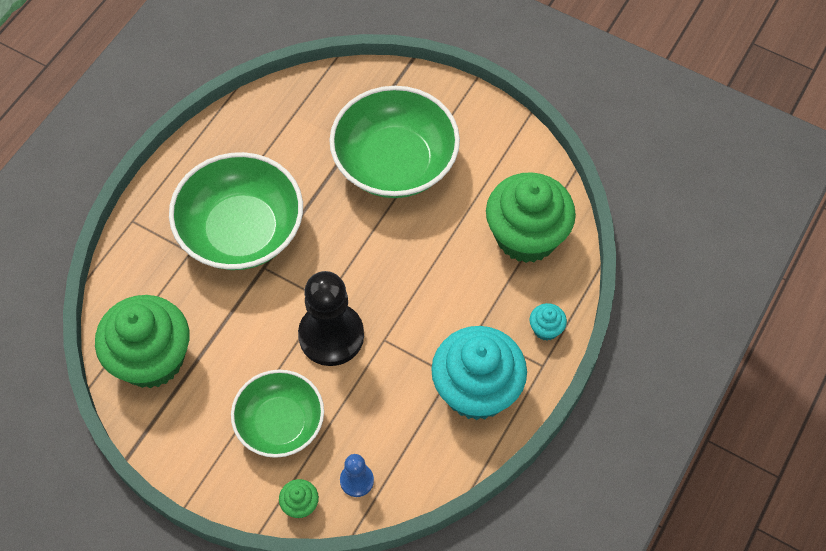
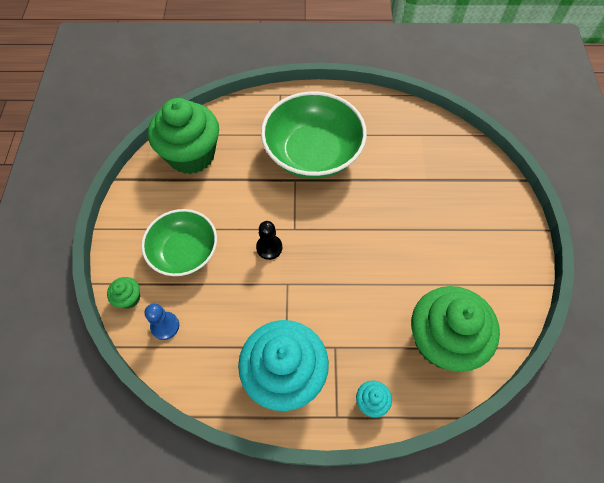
camera: 60 degrees right, 0 degrees up
black pawn [298,271,364,366] -> black pawn [256,221,282,260], size x0.49
green bowl [329,86,460,198] -> none

